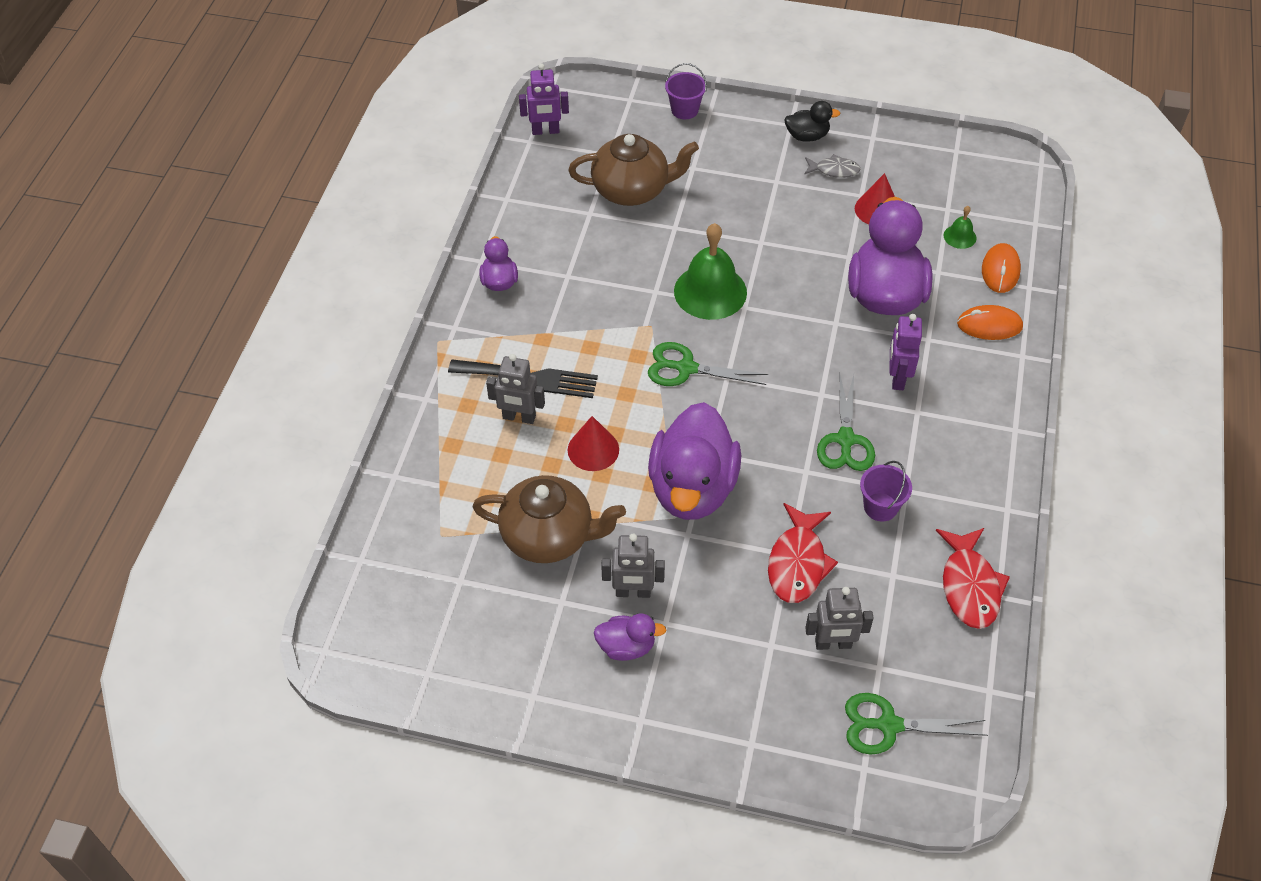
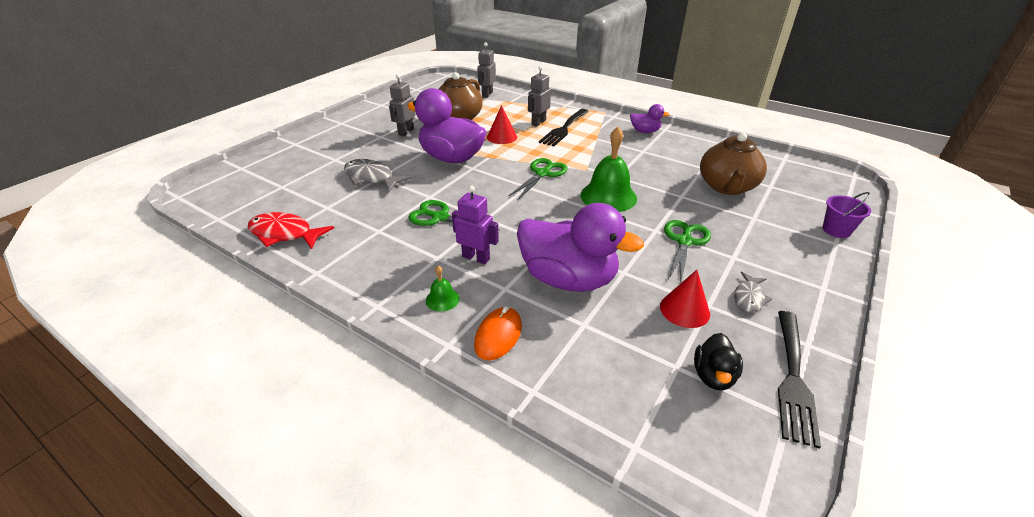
camera: 110 degrees right, 15 degrees down
purple robot [519,63,569,135] -> none
purple duck [594,613,666,661] -> none
red fish [768,503,838,603] -> grey fish [344,159,411,192]
black duck [784,101,840,142] -> black duck moved to [694,333,743,390]
grey robot [805,587,874,650] -> grey robot moved to [477,42,496,98]
green scissors [845,693,988,754] -> green scissors moved to [664,220,711,282]
purple bucket [860,461,912,521] -> none
green bell [944,206,976,249] -> green bell moved to [426,266,459,312]
orange mouse [982,243,1021,293] -> none
none -> black fork [778,311,821,449]

